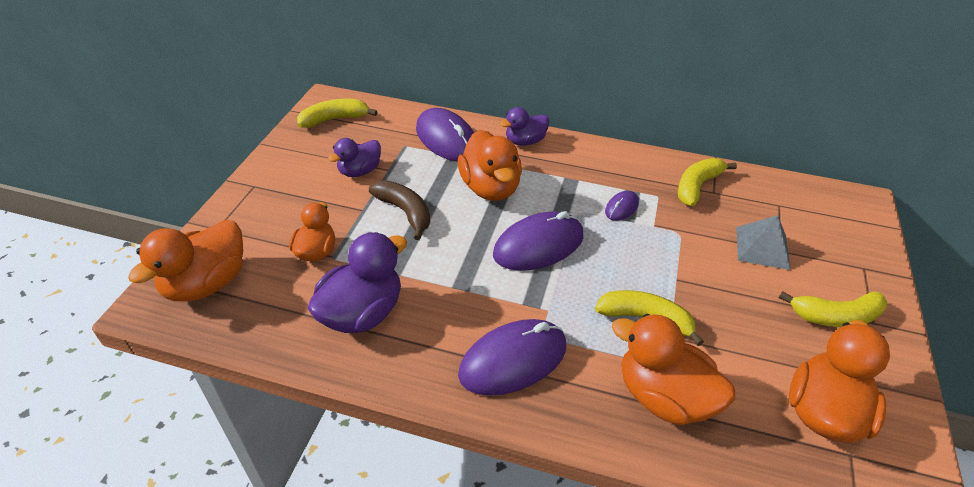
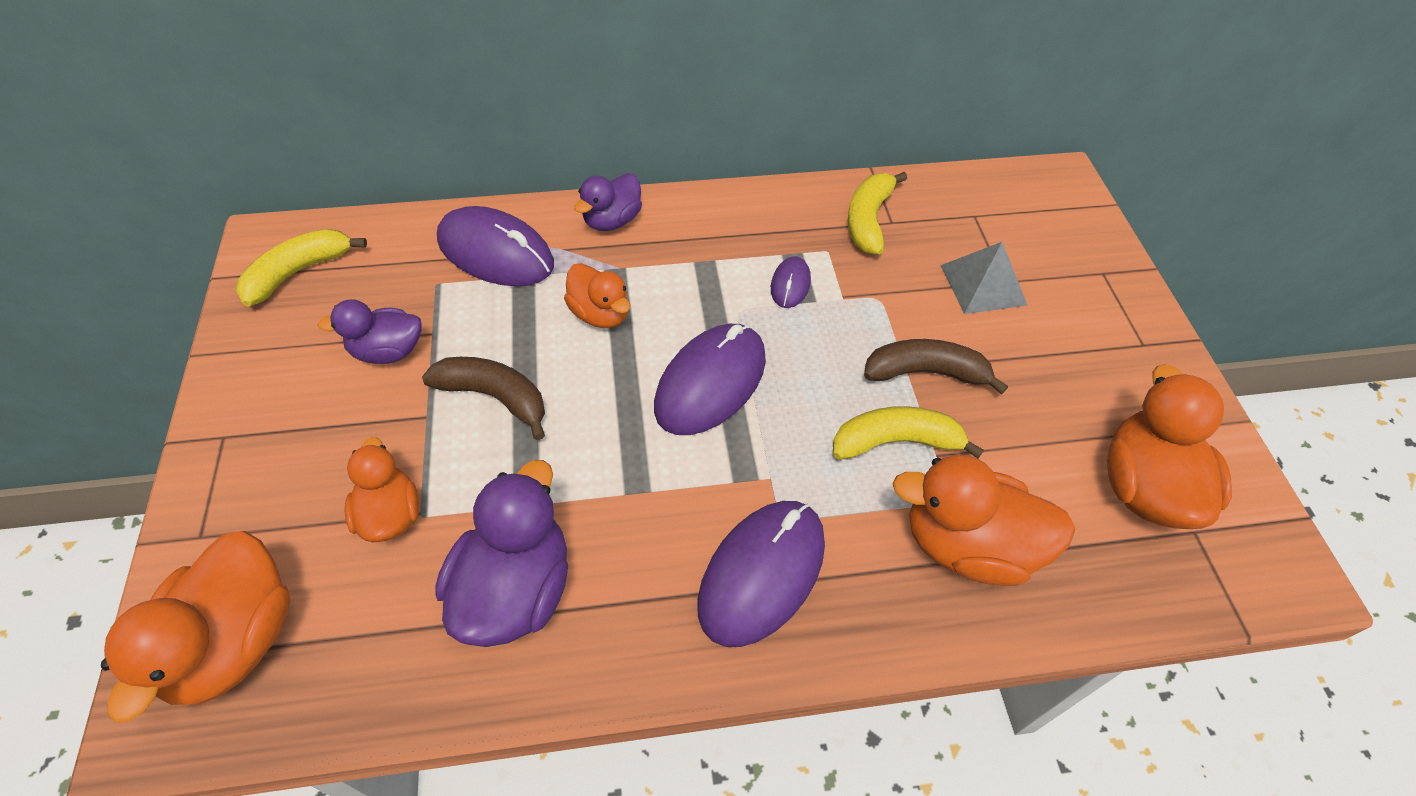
camera: 25 degrees left, 10 degrees up
purple duck [328,138,381,177] -> purple duck turned 60 degrees clockwise [318,299,422,364]
orange duck [458,130,522,201] -> orange duck [564,263,630,328], size x0.62
yellow banana [779,291,887,327] -> none
none -> brown banana [864,339,1008,394]

